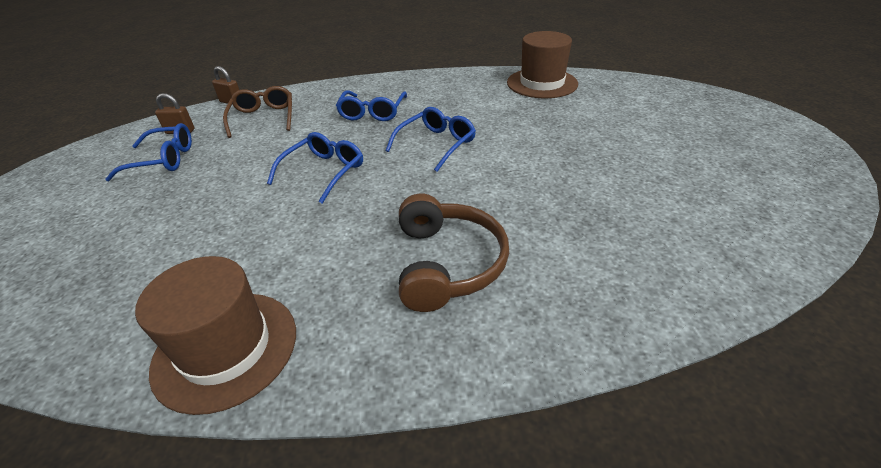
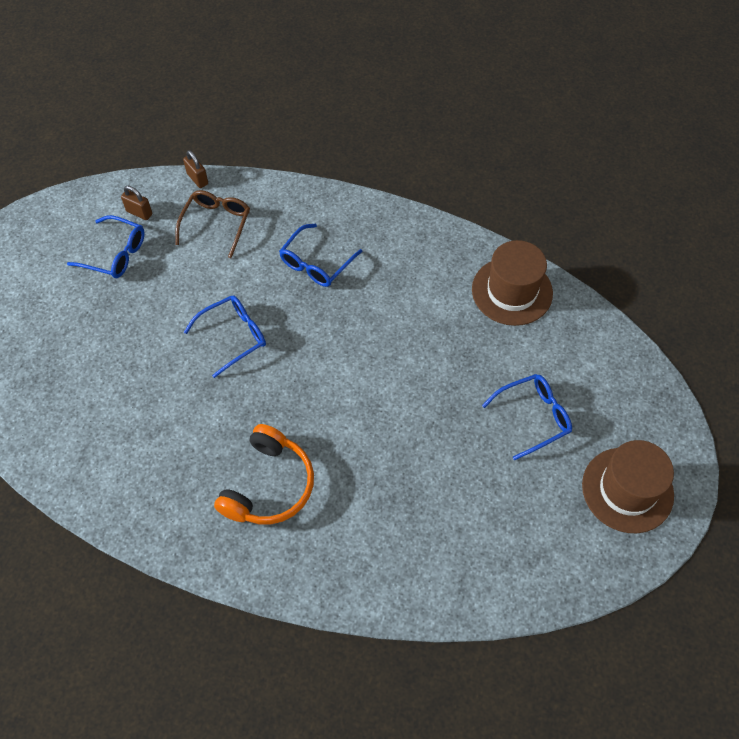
camera: 25 degrees right, 20 degrees up
brown hat [135,256,296,415] -> brown hat moved to [582,440,674,533]
blue glasses [386,107,476,172] -> blue glasses moved to [482,374,572,460]
brown headphones [399,193,509,312] -> orange headphones [214,424,314,524]

